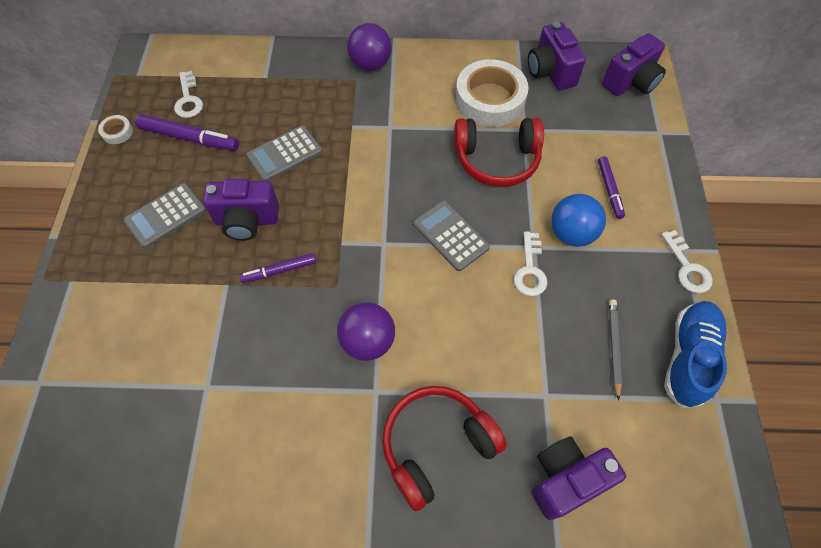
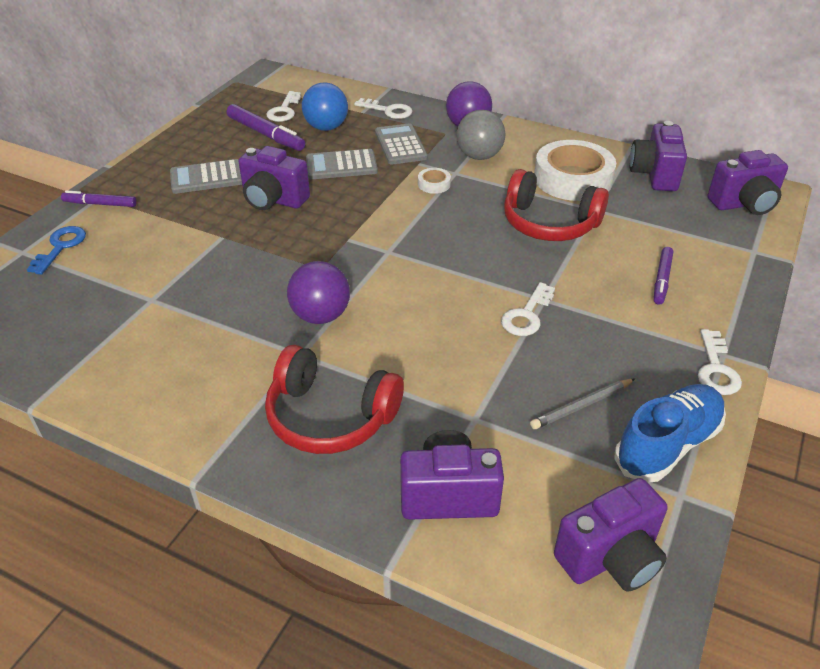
camera: 25 degrees right, 20 degrees down
white tape [98,115,133,144] -> white tape moved to [418,168,451,194]
purple marker [239,253,316,283] -> purple marker moved to [61,190,137,207]
red headphones [382,386,507,511] -> red headphones turned 150 degrees counterclockwise [265,345,404,454]
grey calculator [413,200,490,271] -> grey calculator moved to [375,123,428,165]
blue ball [551,194,606,247] -> blue ball moved to [302,83,348,131]
grey pencil [609,300,622,401] -> grey pencil turned 150 degrees counterclockwise [530,379,635,429]
none -> blue key [27,226,86,275]
none -> white key [354,98,413,119]
none -> grey ball [457,110,506,160]
none -> purple camera [554,478,668,592]

